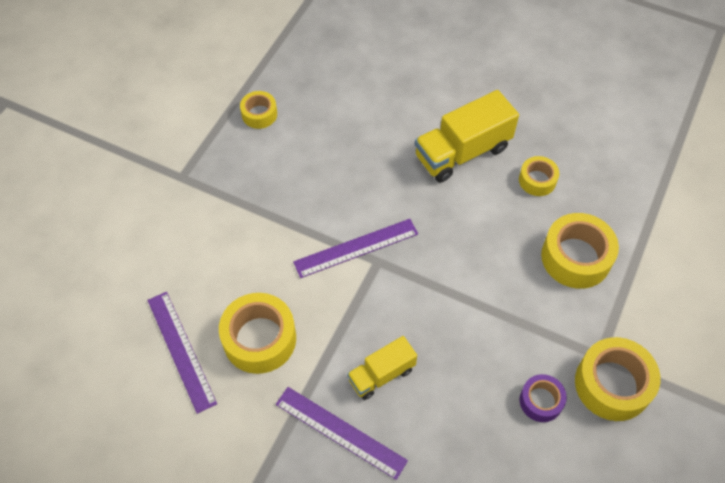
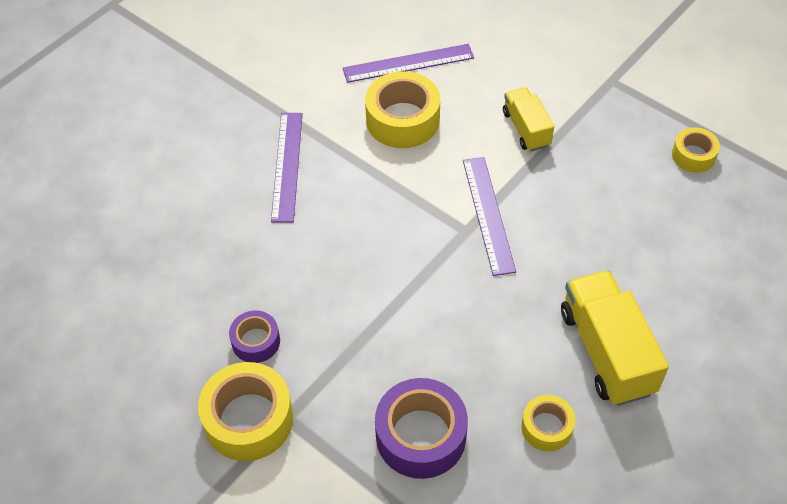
camera: 105 degrees right, 5 degrees down
purple ruler [276,387,408,480] -> purple ruler turned 45 degrees counterclockwise [271,113,303,223]
yellow truck [347,336,417,400] -> yellow truck moved to [503,87,554,151]
yellow tape [541,213,619,289] -> purple tape [375,378,468,479]

